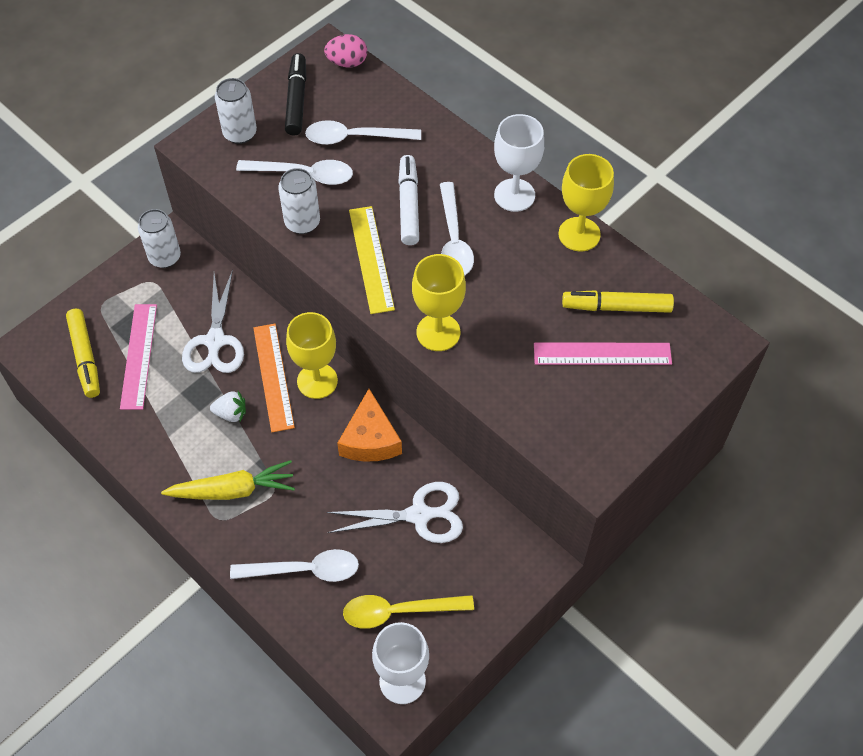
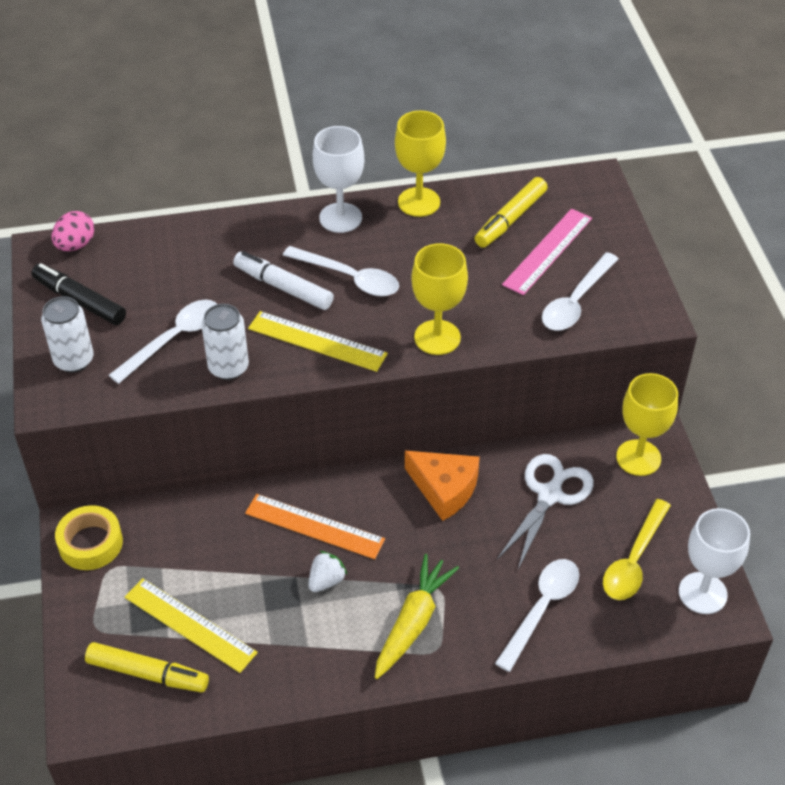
camera: 55 degrees left, 10 degrees down
pink ruler [120,304,157,410] -> yellow ruler [125,578,258,673]
white can [138,209,181,268] -> yellow tape [55,505,123,570]
white scissors [182,270,244,373] -> none
yellow goblet [286,312,338,399] -> yellow goblet moved to [616,373,678,476]
white spoon [305,120,421,145] -> white spoon moved to [542,252,618,330]

